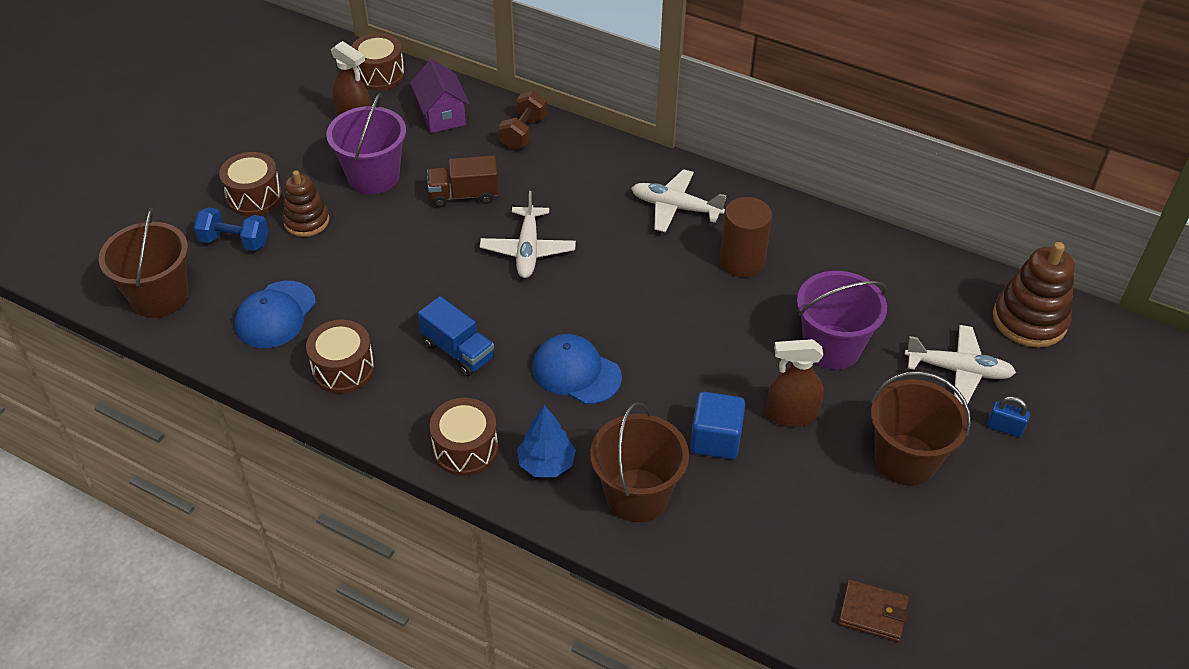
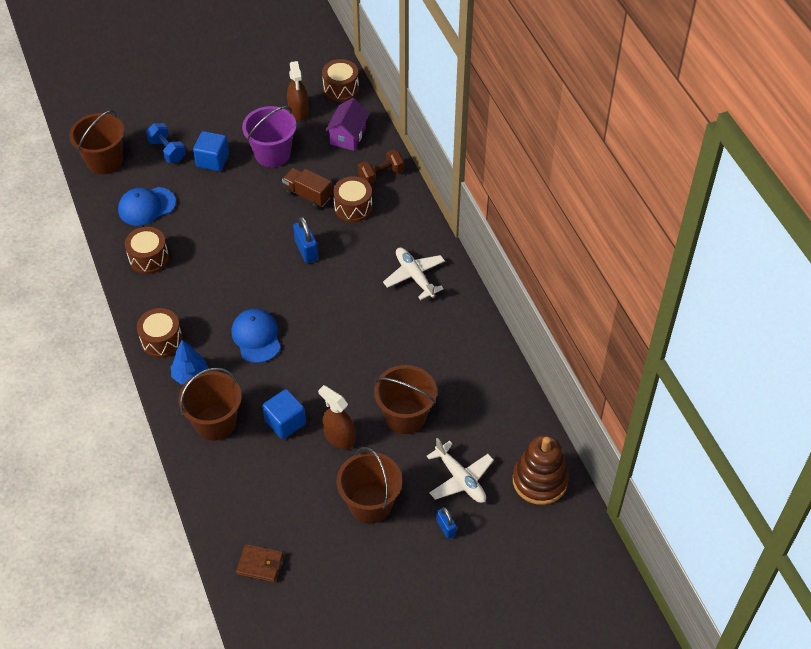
camera: 40 degrees right, 5 degrees up
brown drum [219,152,282,216] -> brown drum moved to [333,176,372,222]
brown stacking toy [282,170,329,237] -> blue cube [193,131,229,171]
blue truck [418,296,494,376] -> none
white plane [480,191,576,278] -> blue padlock [293,216,318,263]
brown cylinder [720,197,772,277] -> none
purple bucket [797,271,887,370] -> brown bucket [374,365,437,434]
brown wallet [838,580,909,642] -> brown wallet turned 45 degrees counterclockwise [236,544,283,583]

